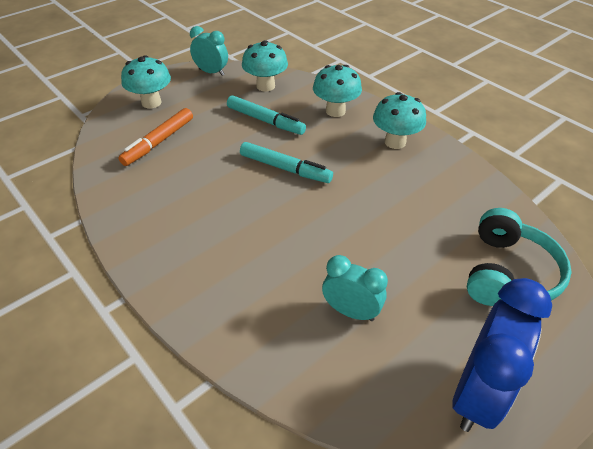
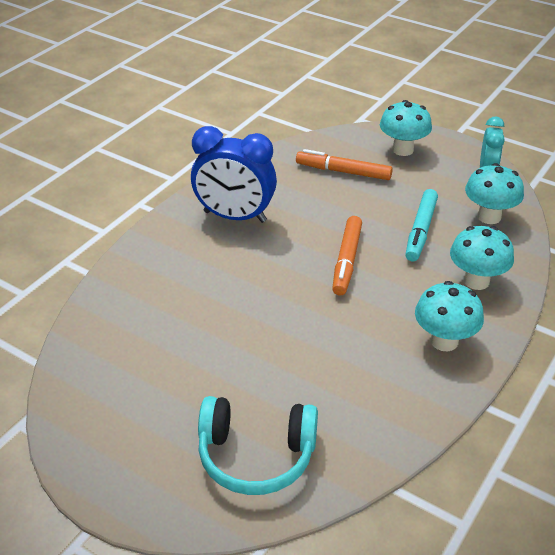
camera: 75 degrees right, 5 degrees down
turquoise marker [240,142,333,183] -> orange marker [332,216,362,295]
turquoise clock [322,255,388,321] -> none
blue clock [453,278,552,432] -> blue clock moved to [191,126,277,223]

